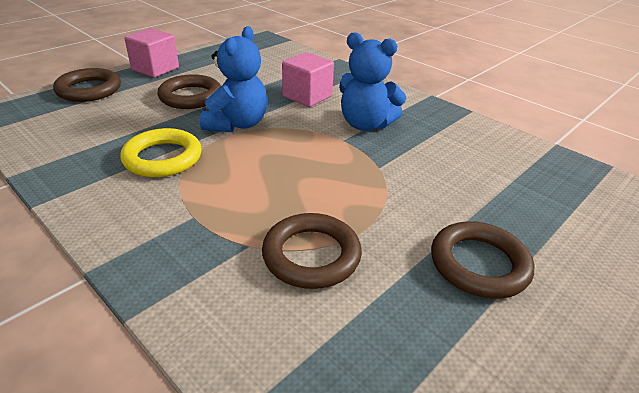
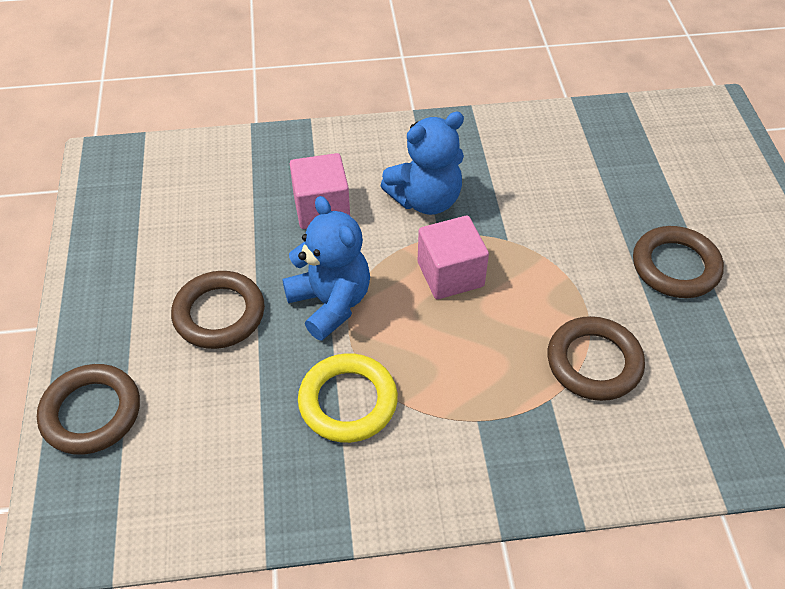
camera: 50 degrees left, 15 degrees up
pink cube [125,28,179,78] -> pink cube moved to [418,216,489,299]

